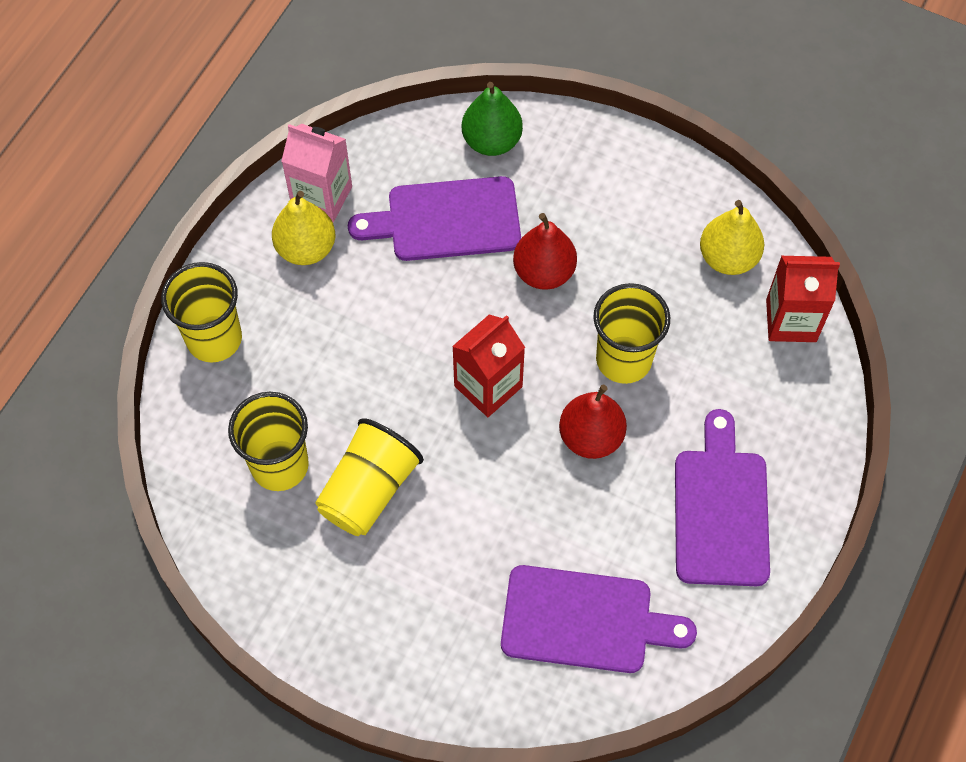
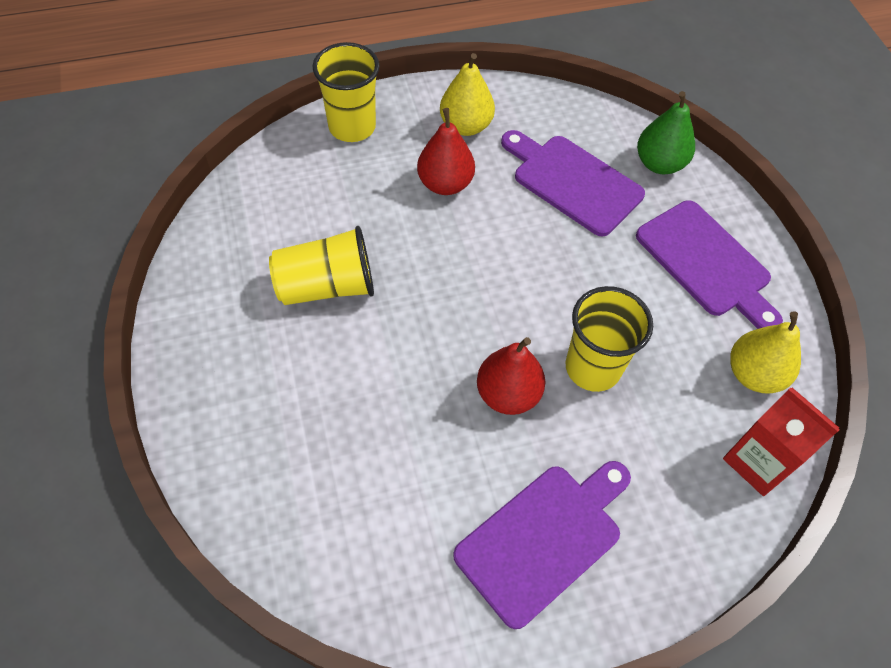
camera: 45 degrees right, 5 degrees down
yellow cup [228,392,309,491] -> none
pink carton [281,124,352,222] -> none
red carton [452,314,525,417] -> none
purple cutting board [501,565,697,673] -> purple cutting board moved to [636,200,783,329]
red pear [513,213,577,290] -> red pear moved to [417,108,475,195]

